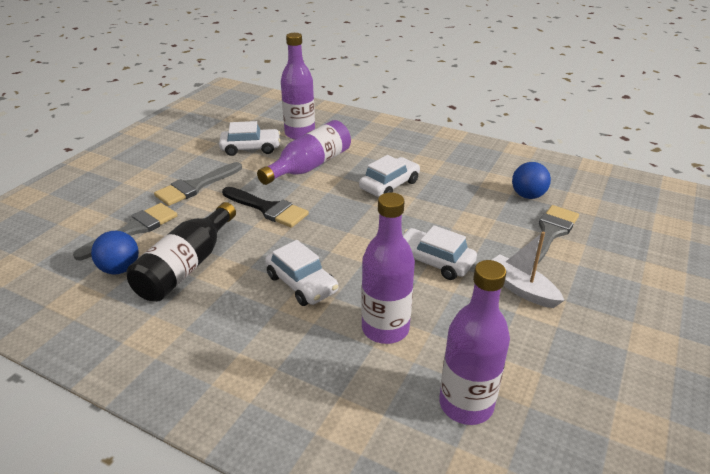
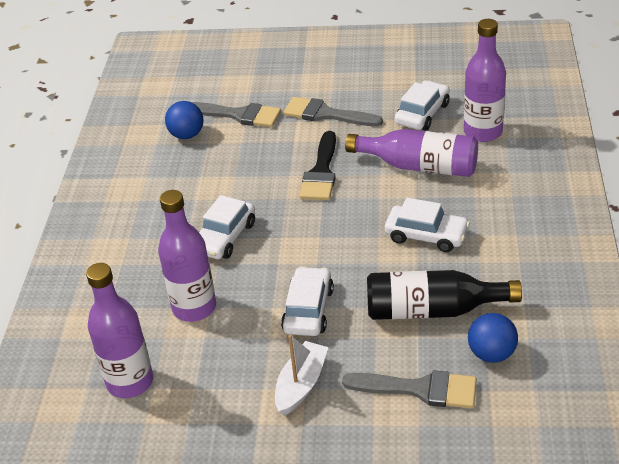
camera: 70 degrees right, 5 degrees up
black bottle [126,202,236,302] -> black bottle moved to [367,270,522,320]
white car [219,121,280,156] -> white car turned 120 degrees counterclockwise [395,80,450,131]

